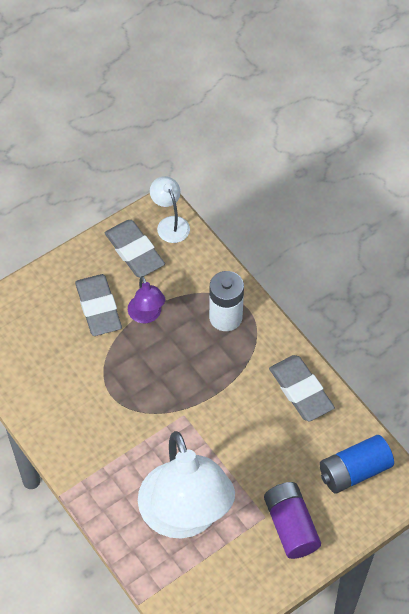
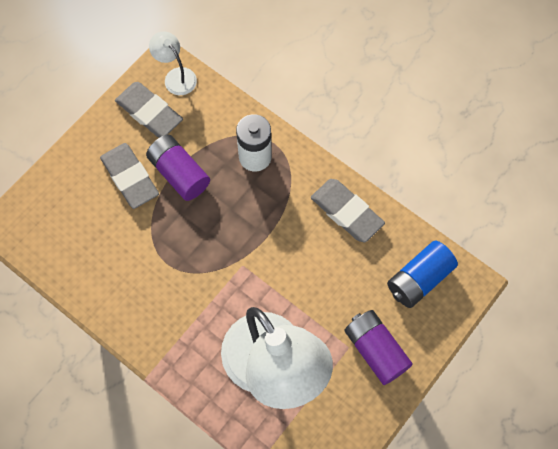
camera: 15 degrees left, 10 degrees up
purple lamp [128,276,165,323] -> purple battery [146,135,210,201]

